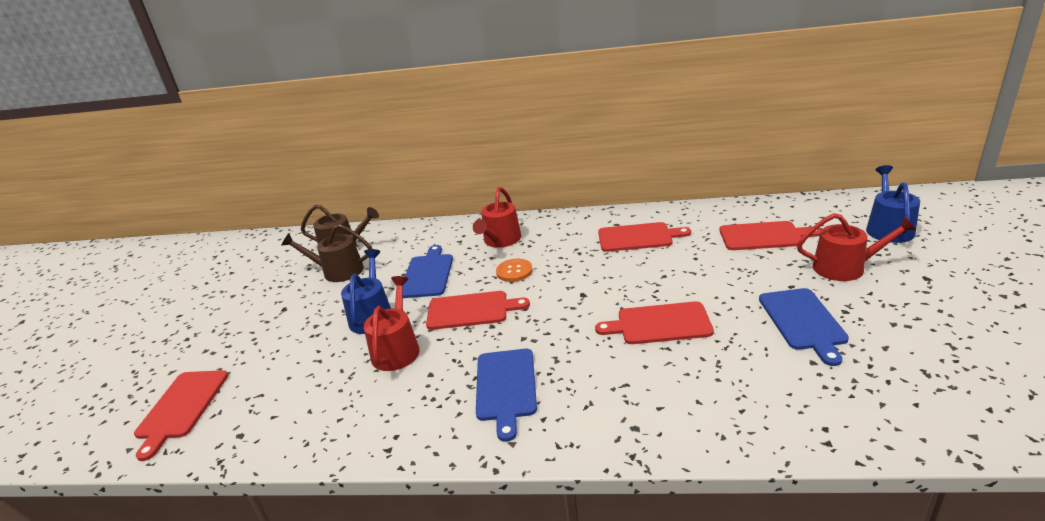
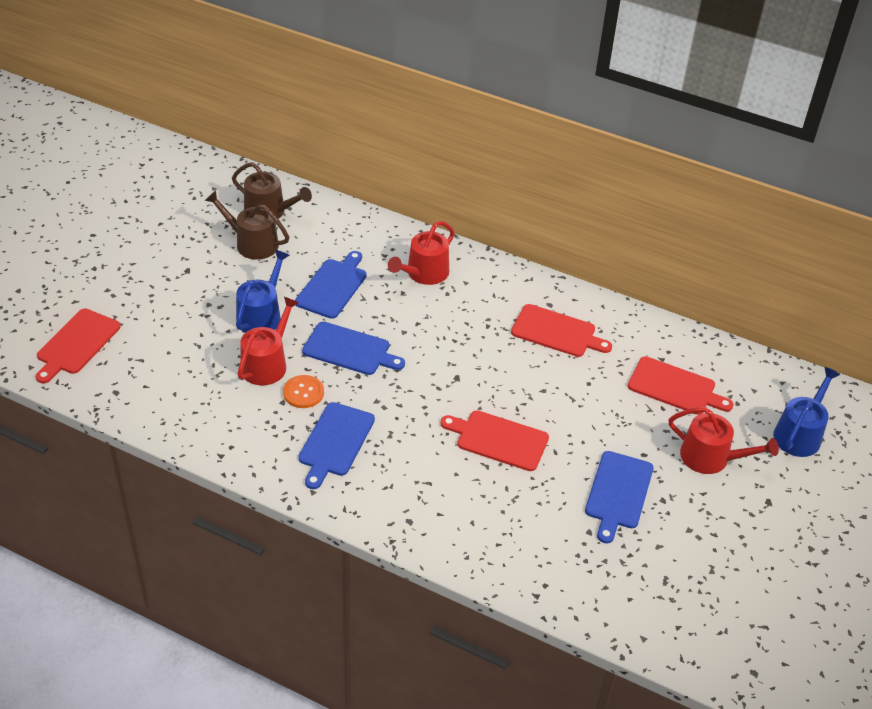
camera: 15 degrees right, 15 degrees up
red cutting board [426,291,530,330] -> blue cutting board [302,322,405,375]
orange button [496,259,533,282] -> orange button moved to [283,375,324,408]

